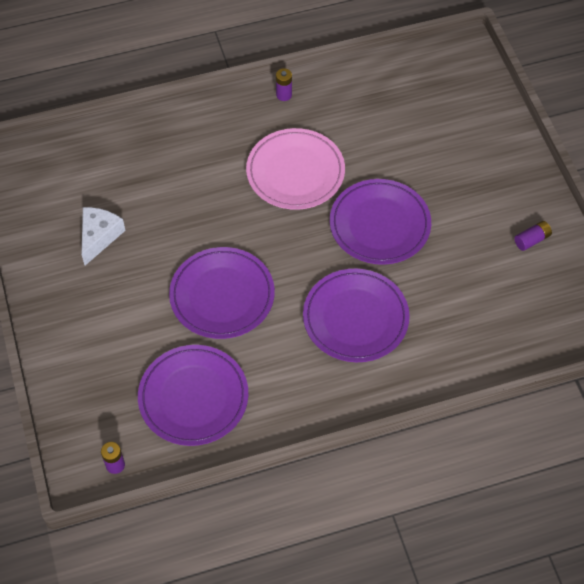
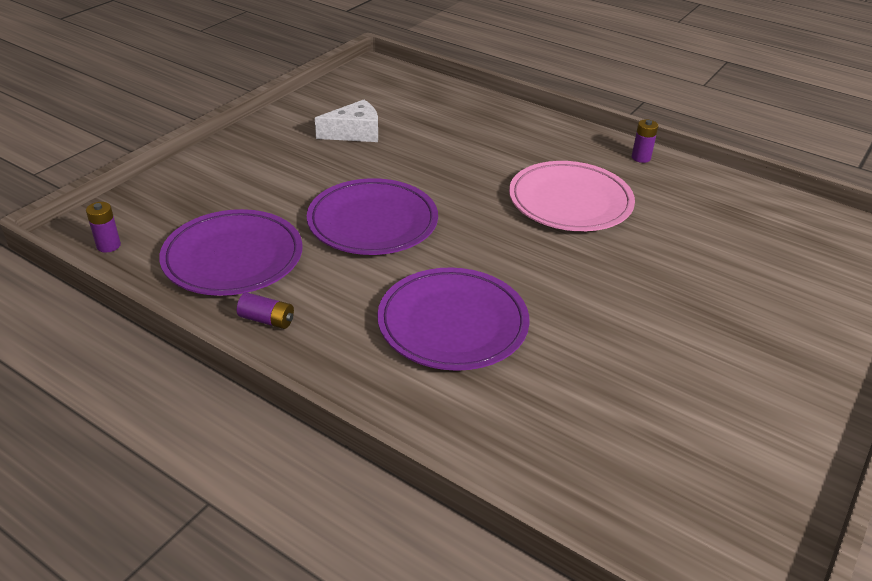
camera: 50 degrees right, 20 degrees down
purple plate [330,179,431,265] -> none
purple battery [514,221,552,251] -> purple battery moved to [237,292,294,329]

